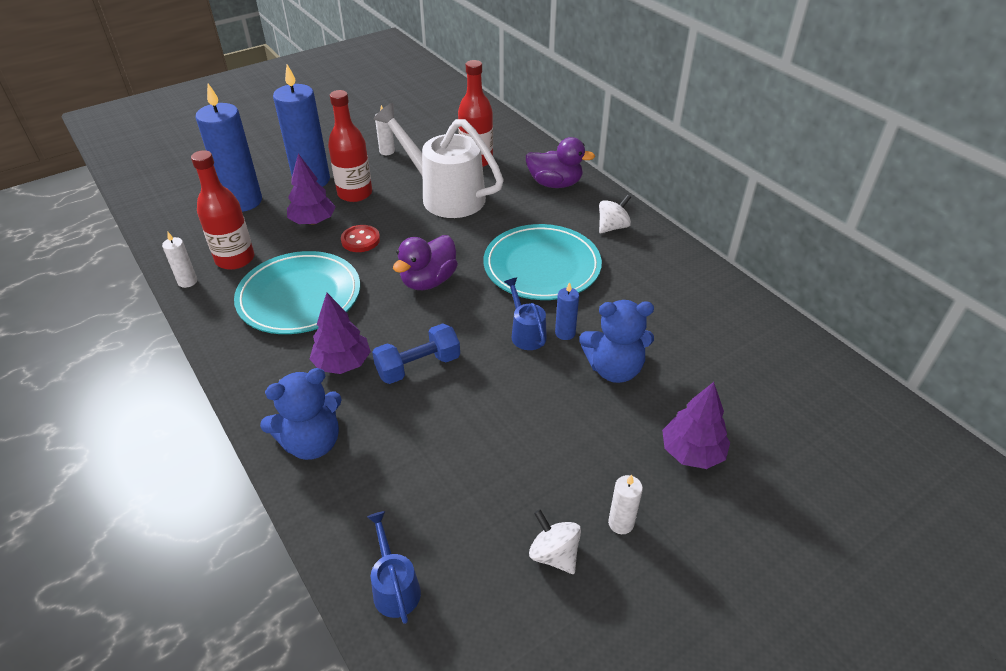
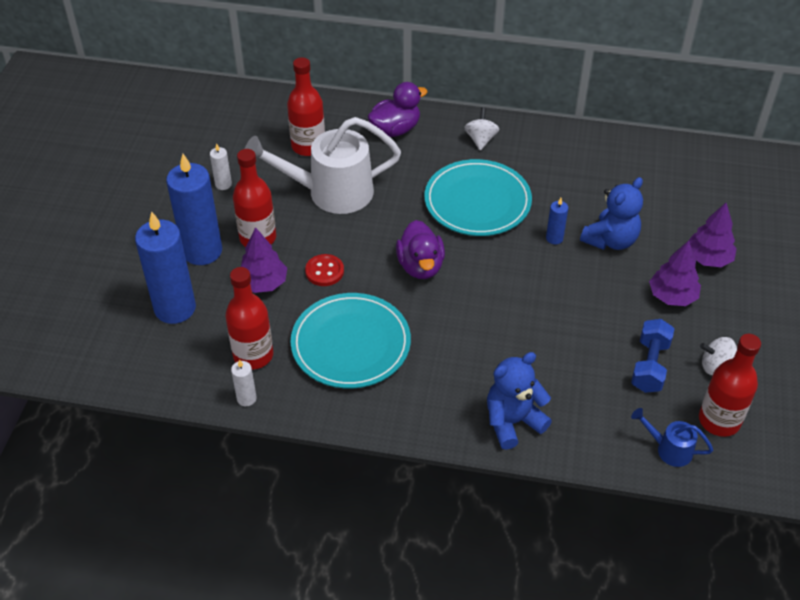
camera: 45 degrees left, 5 degrees up
blue teddy bear [260,368,342,460] -> blue teddy bear turned 135 degrees counterclockwise [487,352,552,450]
purple tree [310,293,371,374] -> purple tree moved to [649,241,701,306]
blue dumbbell [372,323,460,384] -> blue dumbbell moved to [631,319,674,393]
blue watering can [504,277,547,350] -> none
white candle [608,475,643,534] -> none
none -> red bottle [699,334,761,437]

